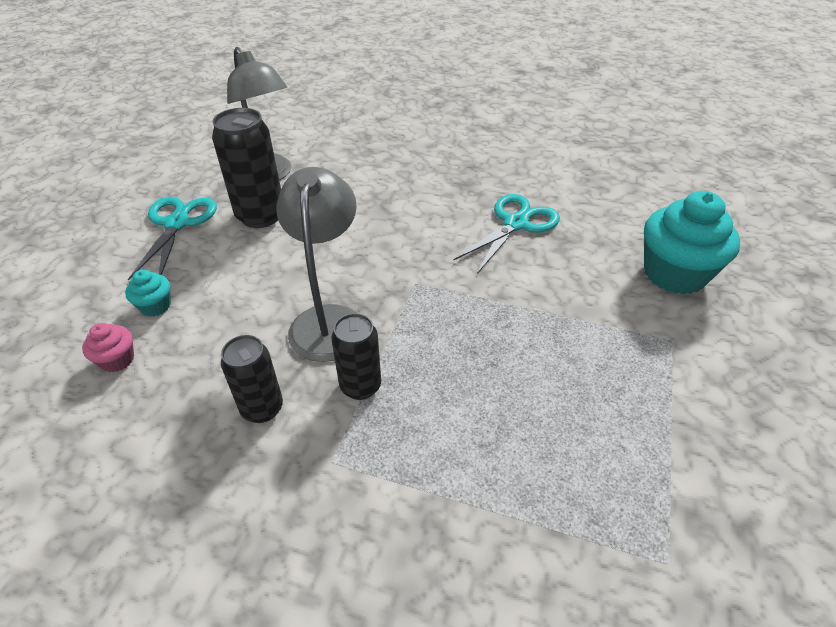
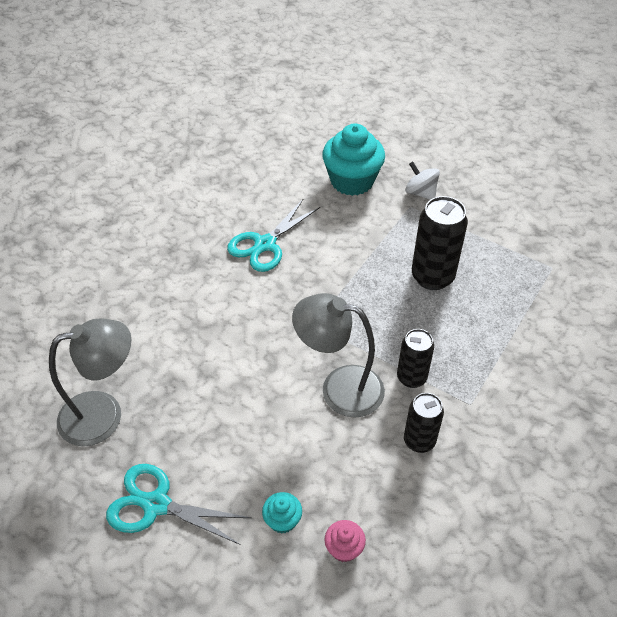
camera: 75 degrees left, 5 degrees up
black can [212,108,281,228] -> black can moved to [412,196,468,290]
turquoise scissors [453,194,560,274] -> turquoise scissors turned 105 degrees counterclockwise [227,199,320,272]
none -> white spinning top [405,161,440,200]

